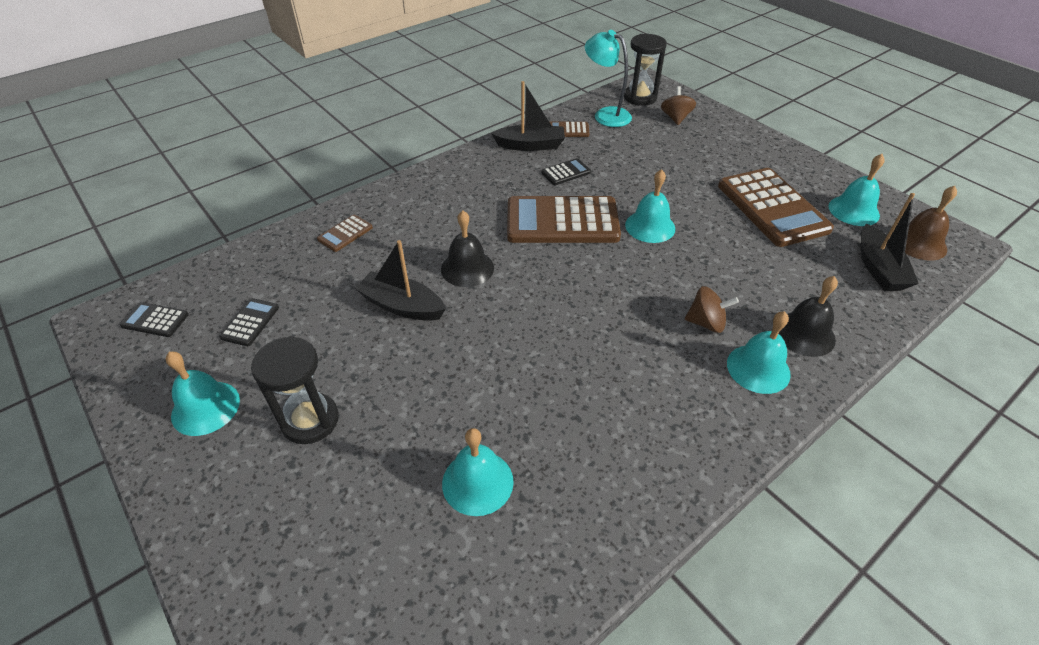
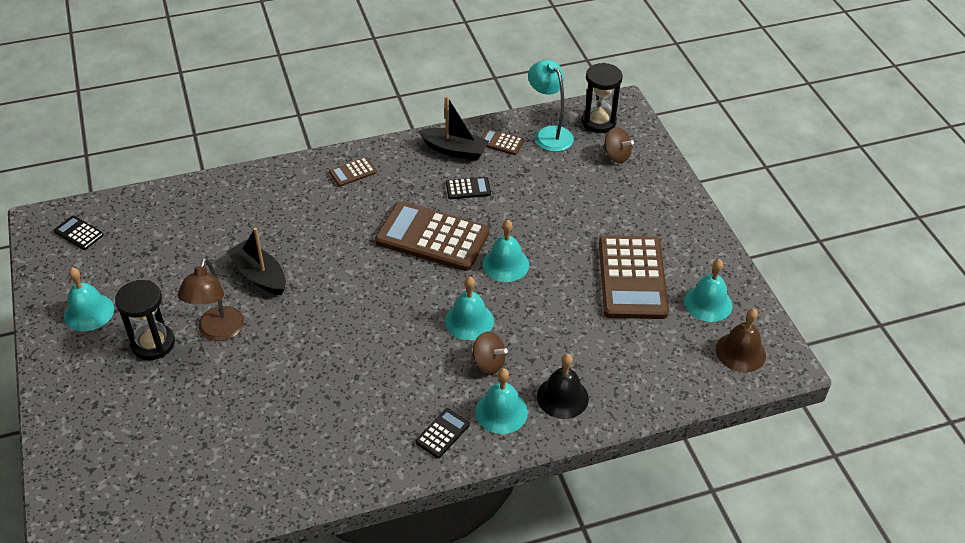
camera: 20 degrees right, 0 degrees up
black calculator [219,298,279,346] -> black calculator moved to [415,408,470,458]
brown calculator [317,215,373,252] -> brown calculator moved to [329,157,377,187]
black bell [441,210,494,287] -> none
turquoise bell [442,428,514,516] -> turquoise bell moved to [445,277,494,340]
brown spinning top [661,86,696,125] -> brown spinning top turned 105 degrees clockwise [603,127,634,163]
black boat [861,193,919,291] -> none
none -> brown lamp [178,258,244,341]

